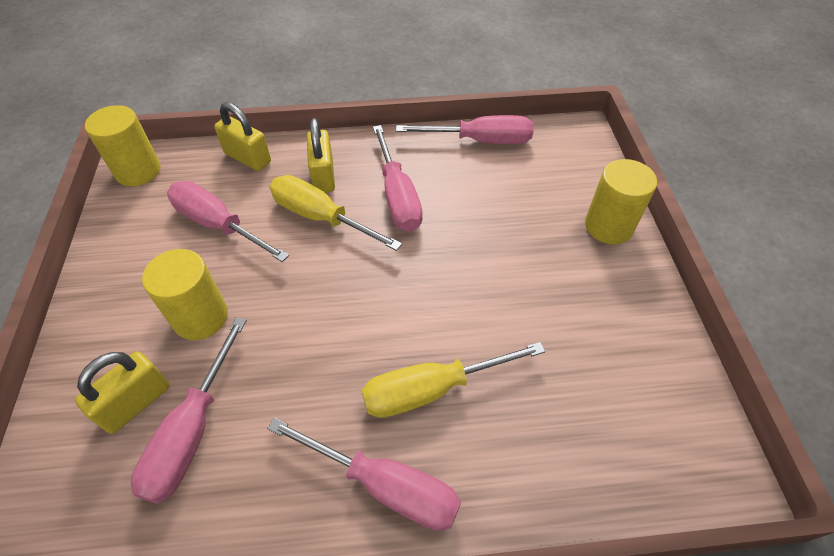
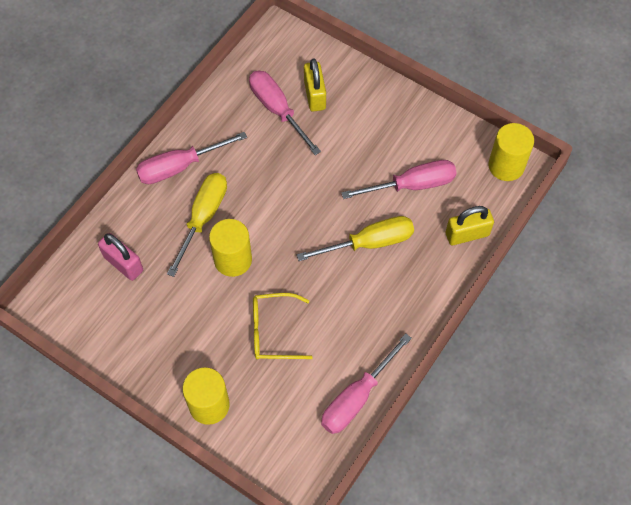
camera: 130 degrees right, 10 degrees up
yellow cylinder [142,249,228,340] -> yellow cylinder moved to [209,219,252,277]
yellow padlock [307,118,335,193] -> none
pink screwdriver [373,125,423,231] -> none
none -> pink padlock [98,233,143,281]
none -> yellow glasses [253,293,313,359]

